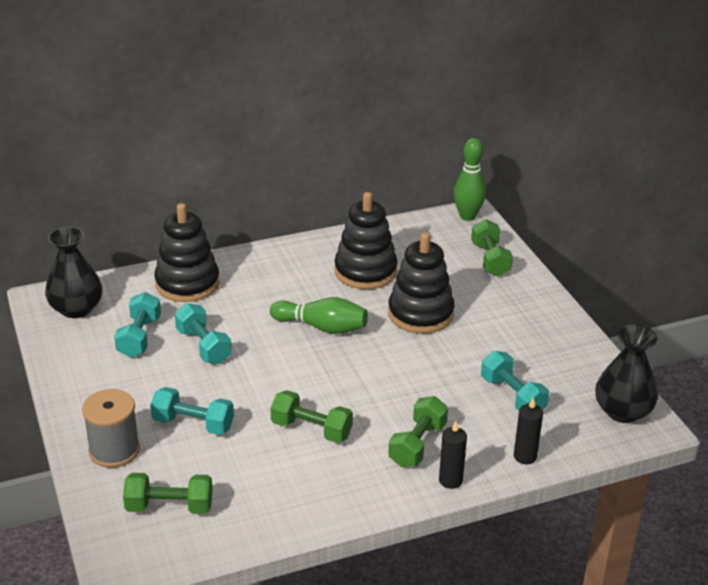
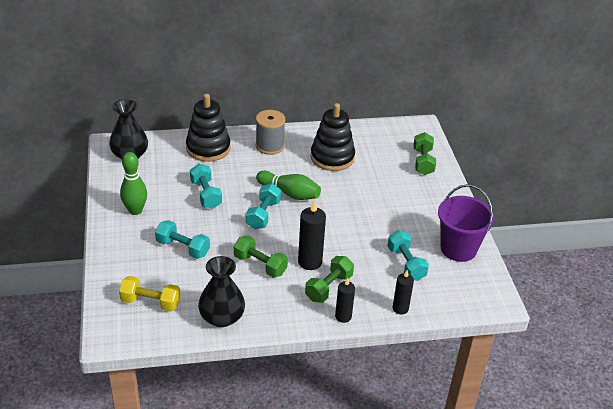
camera: 10 degrees right, 5 degrees up
grey spool [82,389,140,468] -> grey spool moved to [256,110,286,155]
turquoise dumbbell [114,292,161,358] -> turquoise dumbbell moved to [246,183,281,229]
green dumbbell [123,473,212,514] -> yellow dumbbell [119,276,181,312]
black stacking toy [388,232,455,334] -> none
green bowling pin [454,138,486,221] -> green bowling pin moved to [120,152,147,215]
black vase [595,324,658,423] -> black vase moved to [198,256,245,327]
none -> black candle [298,200,326,270]
none -> purple bucket [438,184,495,262]

